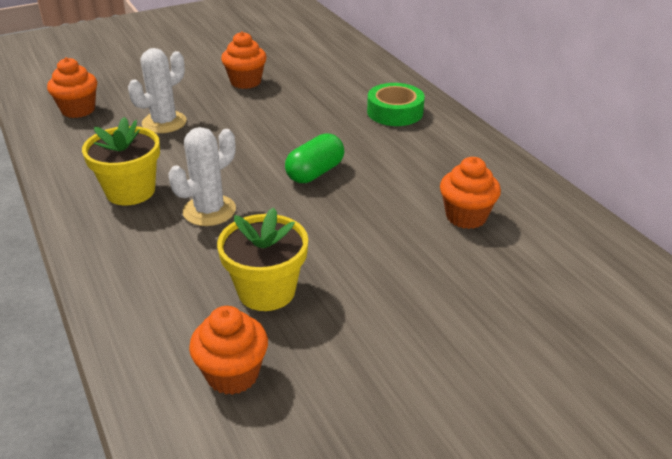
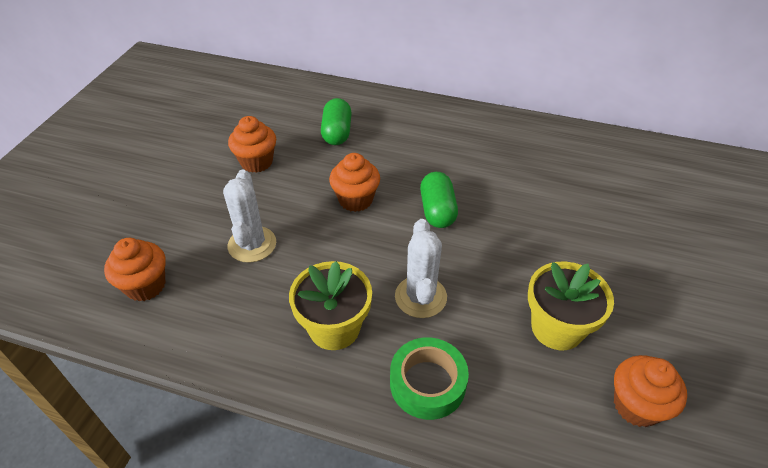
camera: 45 degrees left, 10 degrees up
green tape [367,83,425,126] -> green tape moved to [390,338,469,420]
orange cupcake [440,157,501,229] -> orange cupcake moved to [329,153,380,212]
none -> green capsule [321,98,352,145]

